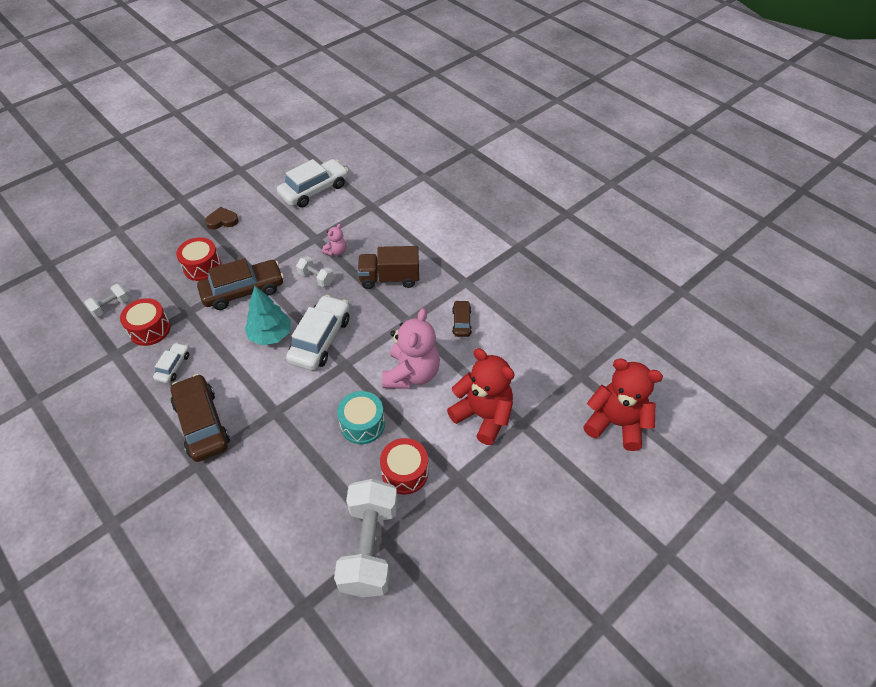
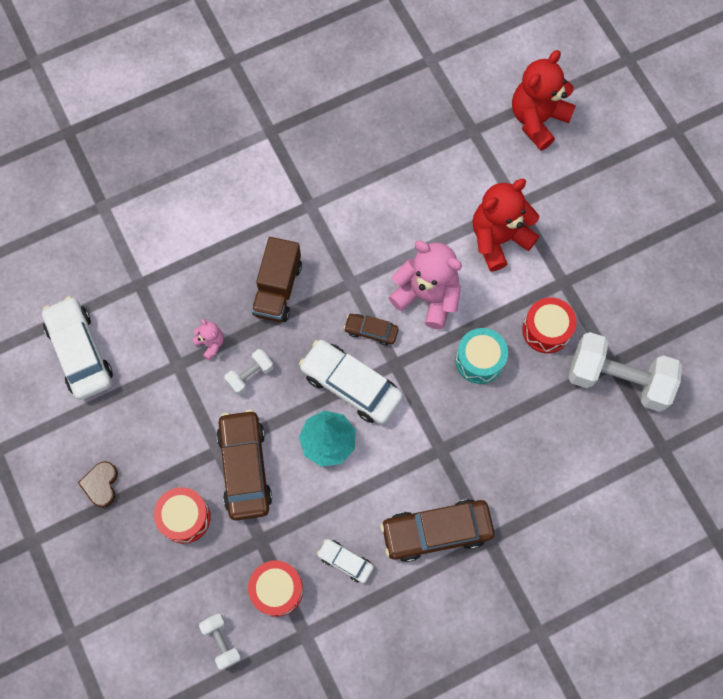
camera: 75 degrees left, 20 degrees up
brown car [452,300,472,337] -> brown car moved to [344,314,399,346]

